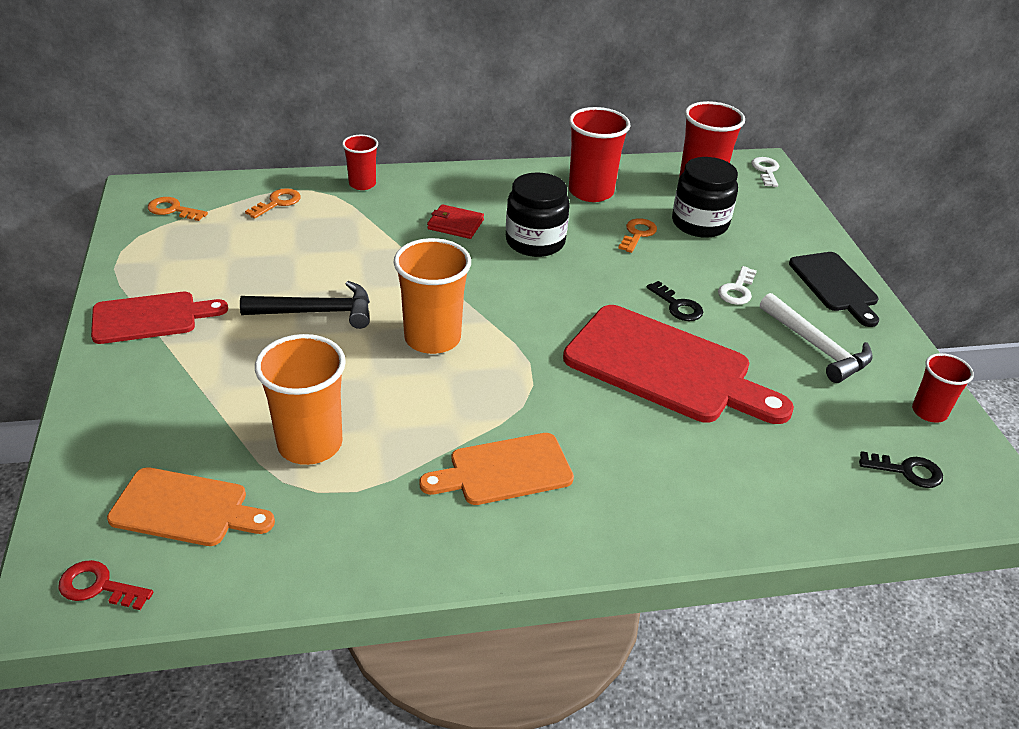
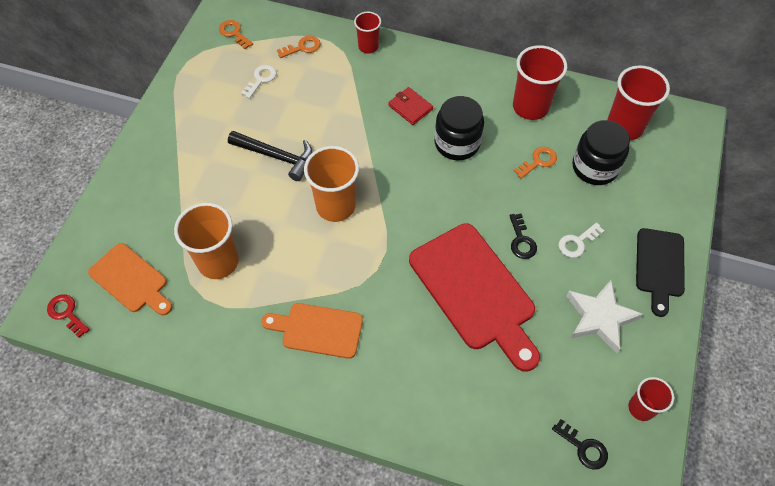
camera: 30 degrees right, 20 degrees up
red cutting board [91,292,228,344] -> none
white key [752,157,779,187] -> white key moved to [241,65,277,99]
white hammer [760,293,873,383] -> white star [566,280,643,353]

